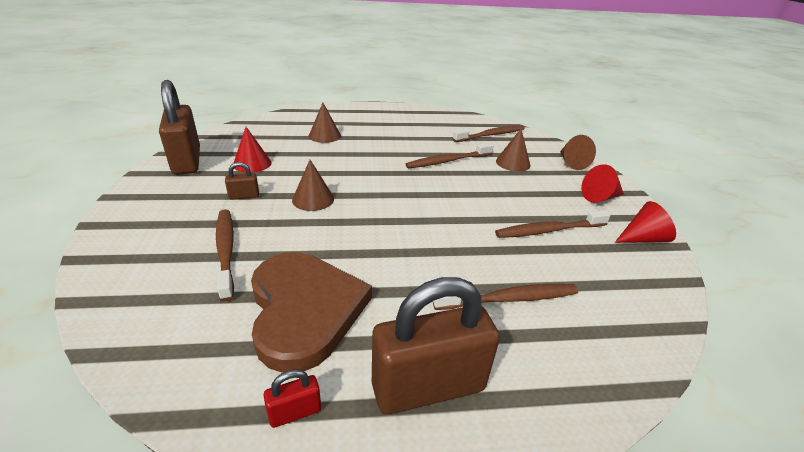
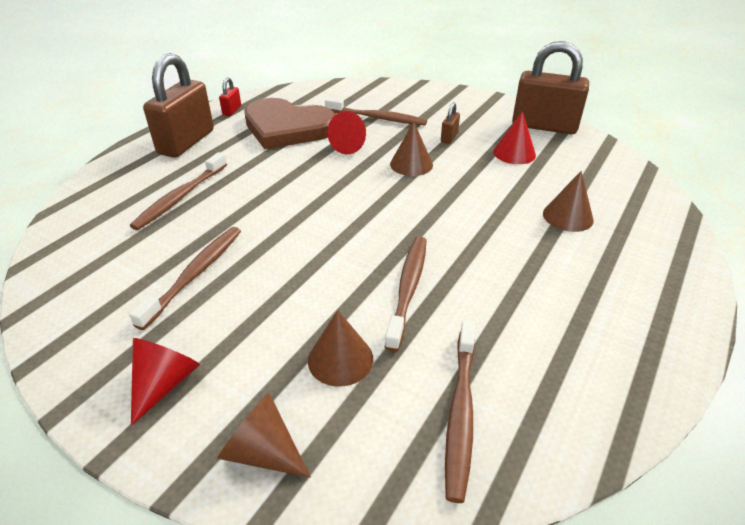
camera: 130 degrees right, 5 degrees up
red cone [615,201,676,243] -> red cone moved to [327,111,366,154]

